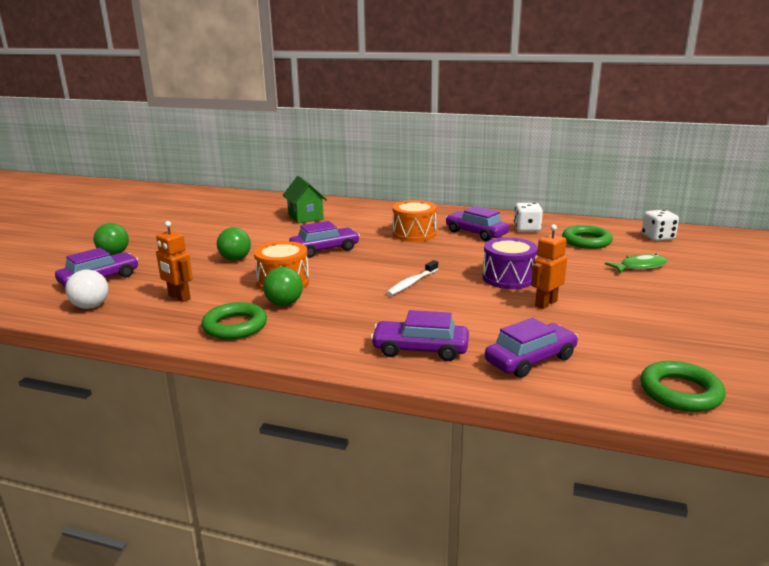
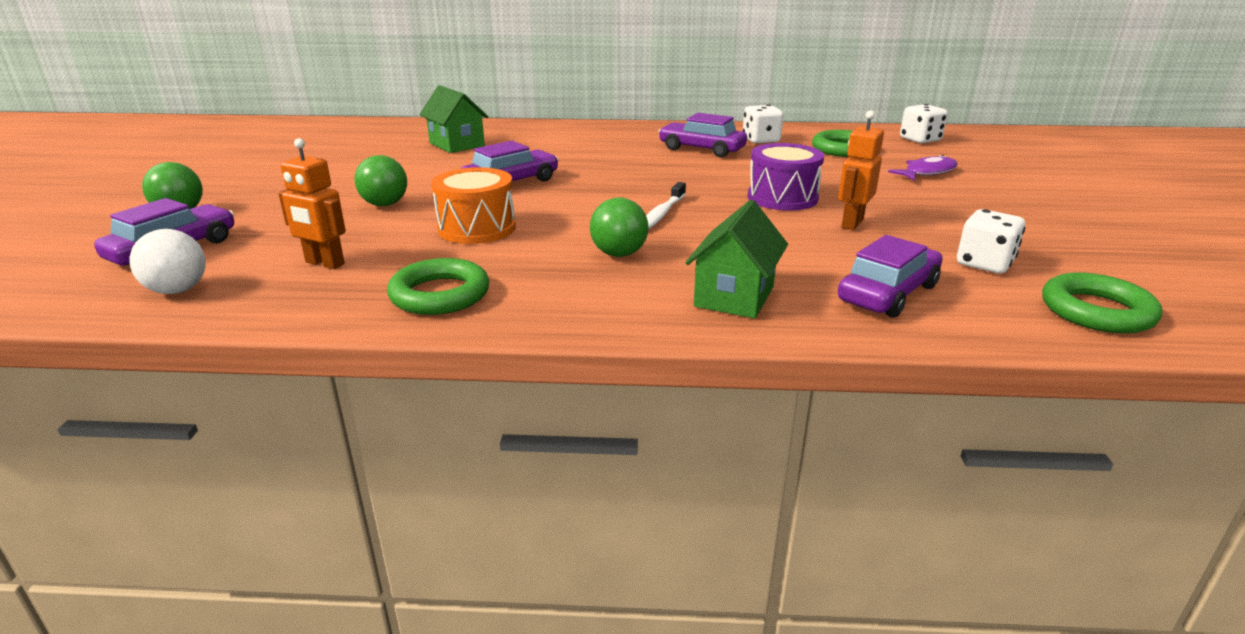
camera: 15 degrees left, 5 degrees up
green ball [263,267,303,306] -> green ball moved to [590,198,649,257]
purple car [371,310,469,361] -> green house [685,200,788,319]
orange drum [393,200,437,242] -> none
green fish [605,254,667,273] -> purple fish [888,155,958,180]
none -> white dice [957,209,1025,273]

